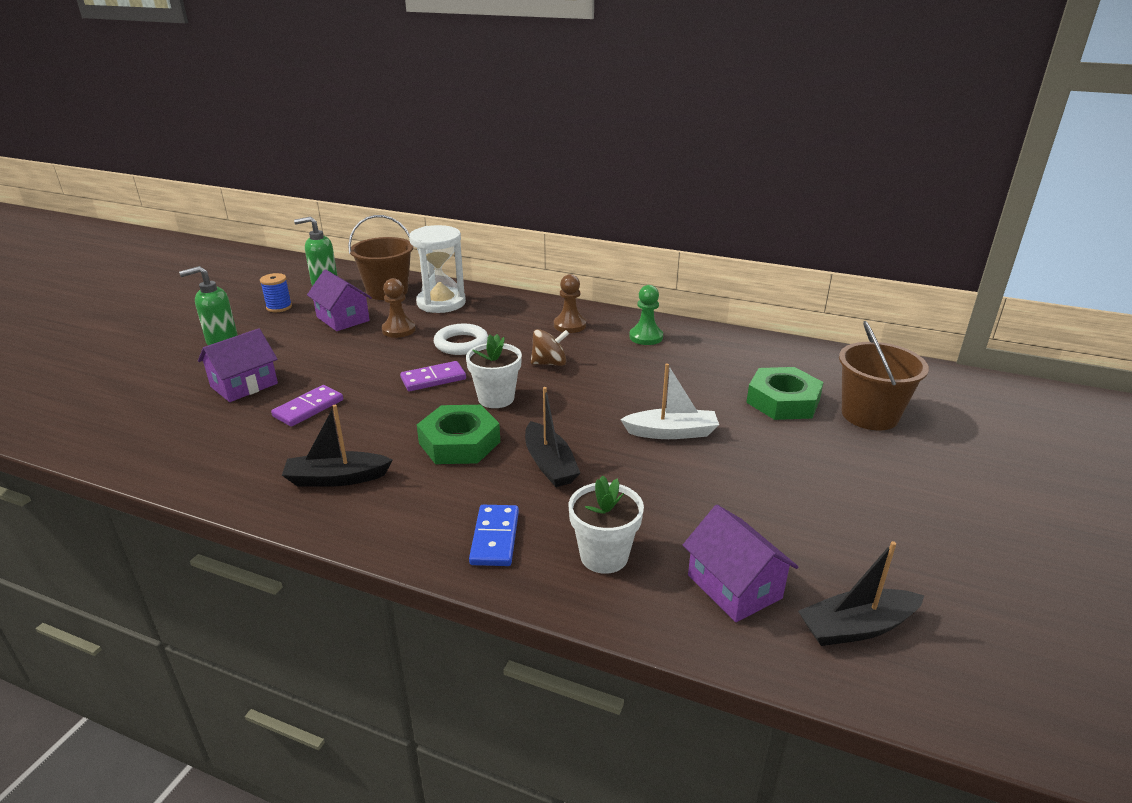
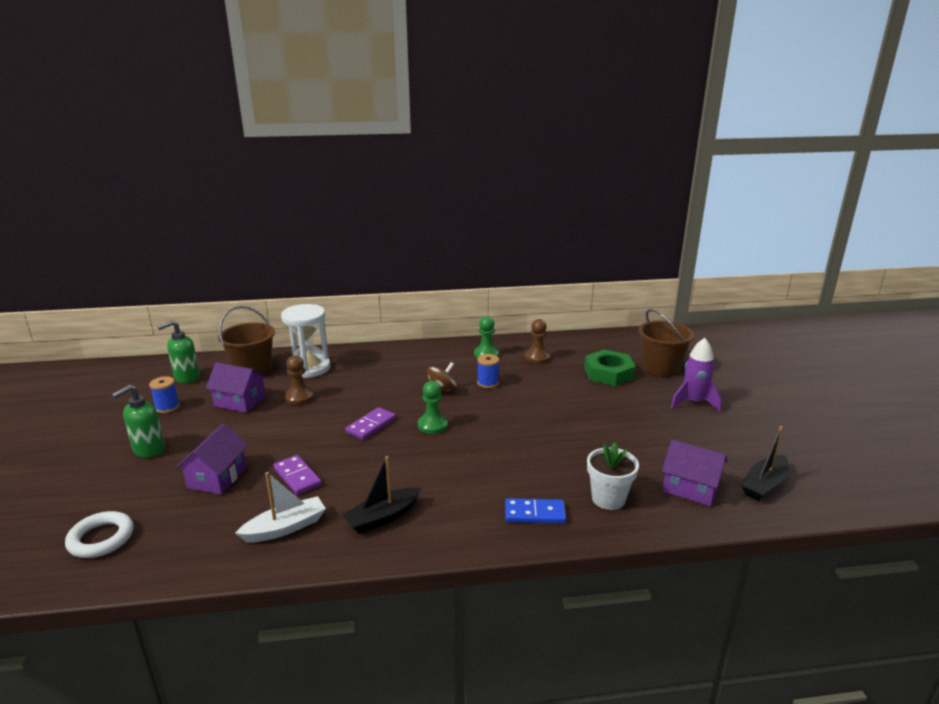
camera: 30 degrees left, 5 degrees down
purple domino [271,385,343,427] -> purple domino turned 45 degrees counterclockwise [273,455,322,495]
green nut [417,405,500,464] -> none
white ring [434,324,488,355] -> white ring moved to [65,511,133,558]
white flower pot [466,334,522,408] -> green pawn [418,381,448,434]
blue domino [469,505,519,566] -> blue domino turned 60 degrees counterclockwise [505,498,566,524]
black boat [525,387,580,487] -> none
brown pawn [554,274,586,333] -> brown pawn moved to [525,319,550,364]
white boat [620,363,719,439] -> white boat moved to [235,472,326,542]
none -> blue spool [477,354,499,388]
none -> purple rocket [671,338,722,412]

